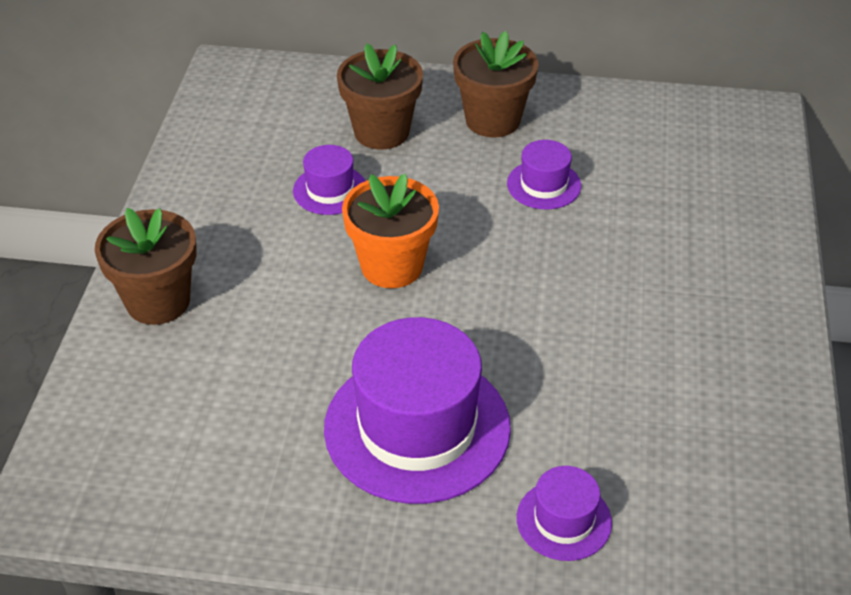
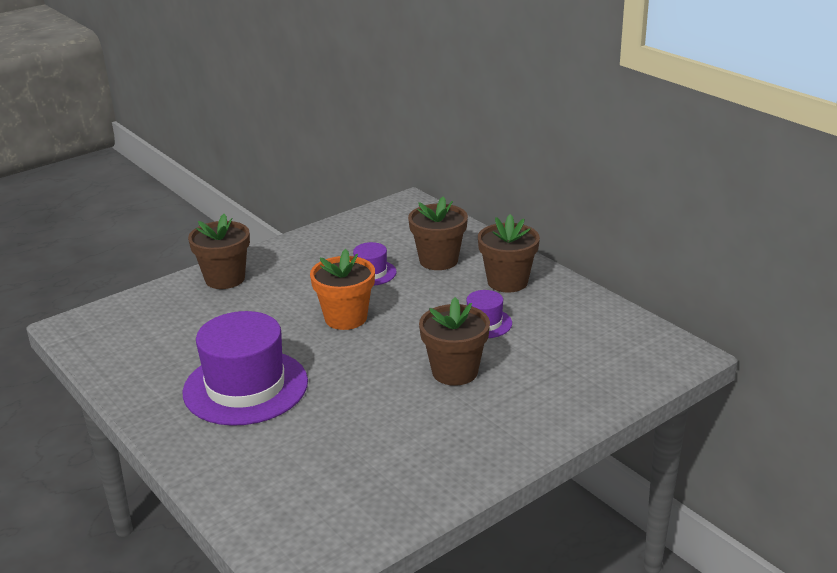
camera: 45 degrees right, 15 degrees down
purple hat [517,466,612,561] -> none
none -> brown flower pot [419,297,490,386]

